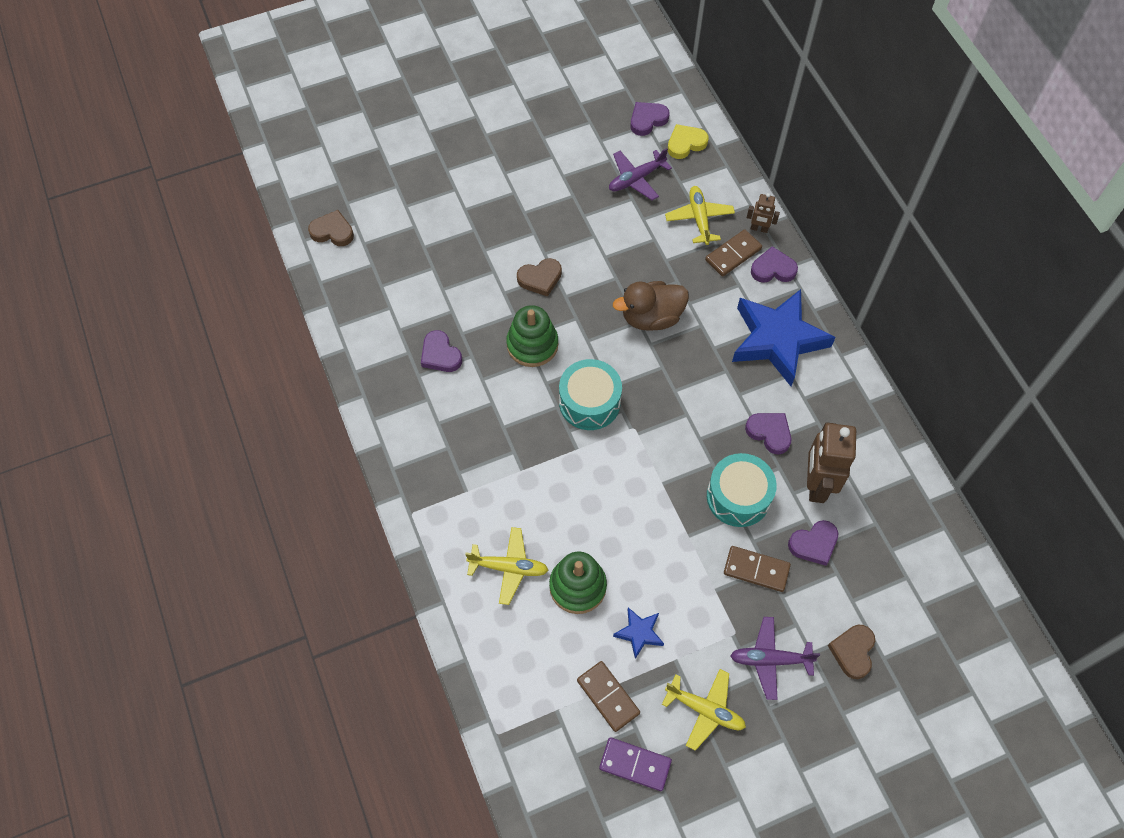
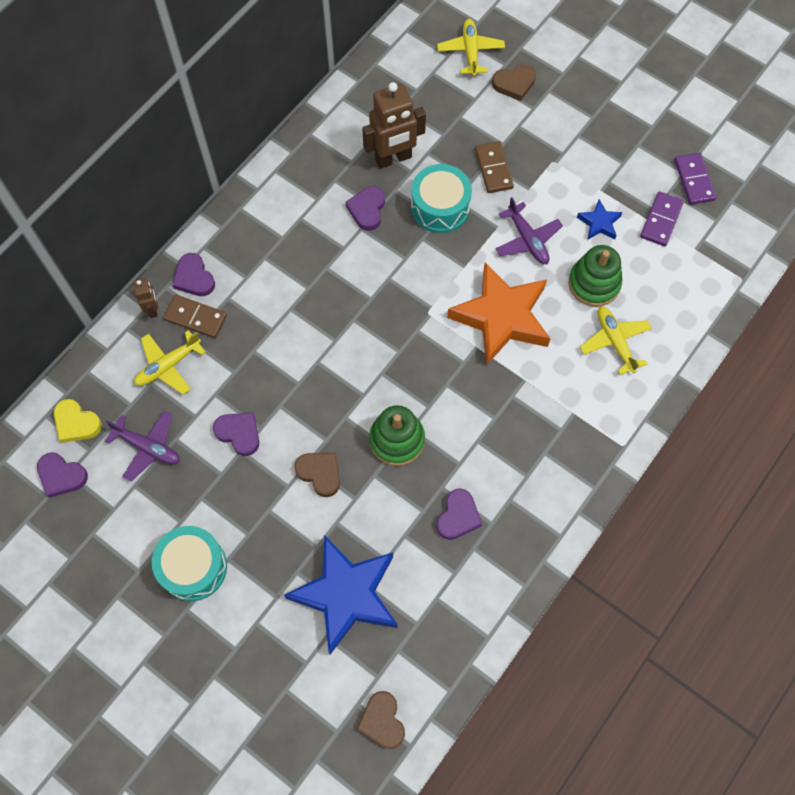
camera: 120 degrees left, 5 degrees up
turquoise drum [559,359,622,430] -> turquoise drum moved to [152,526,227,601]
brown domino [577,661,640,732] -> purple domino [640,191,684,246]
brown duck [613,281,689,331] -> none
yellow plane [662,669,746,751] -> yellow plane moved to [437,19,505,77]
purple plane [730,617,820,700] -> purple plane moved to [496,197,563,264]
blue star [732,289,836,386] -> blue star moved to [284,535,398,655]
purple heart [788,520,838,566] -> purple heart moved to [213,413,259,456]
none -> orange star [447,262,551,365]

